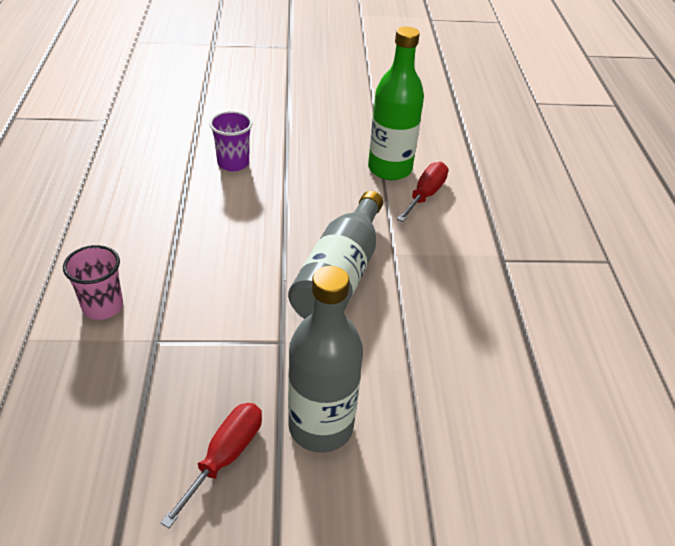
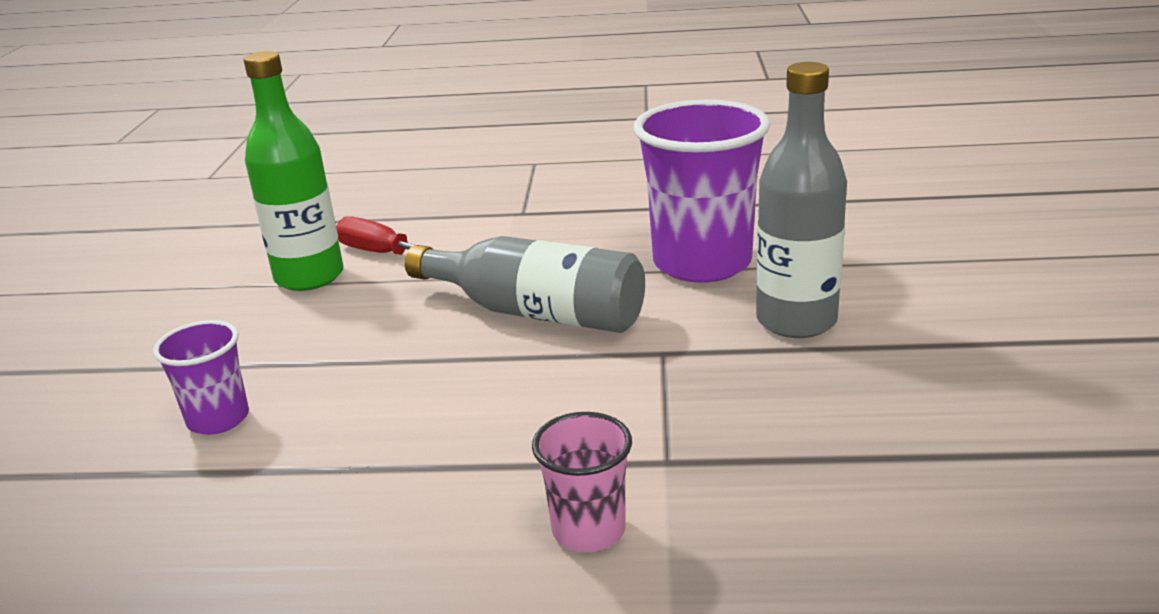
camera: 80 degrees left, 15 degrees down
red screwdriver [160,403,262,528] -> none
none -> purple cup [633,100,771,283]

